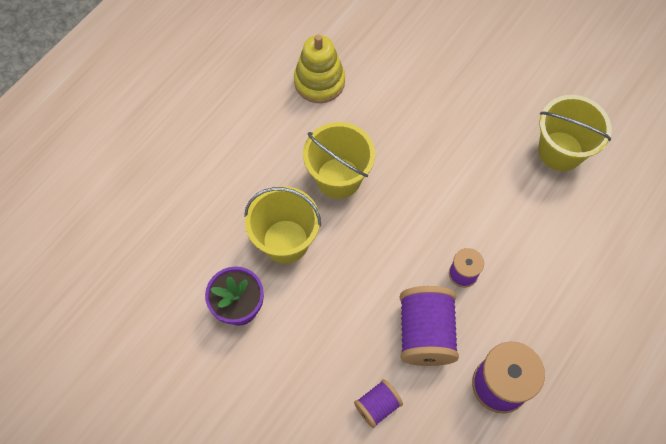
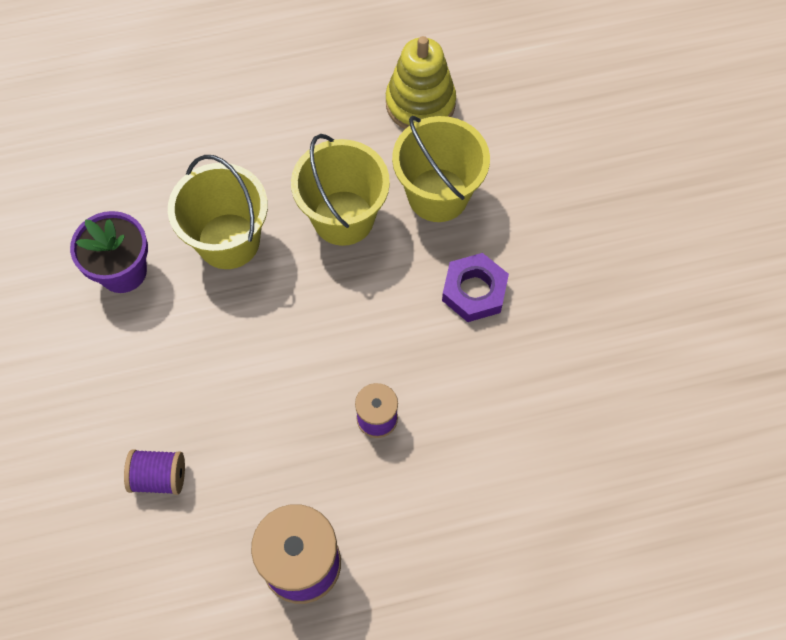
camera: 40 degrees right, 0 degrees up
purple spool [400,286,459,366] -> none
yellow bucket [538,95,612,171] -> yellow bucket moved to [392,116,490,222]
none -> purple nut [442,253,509,322]

